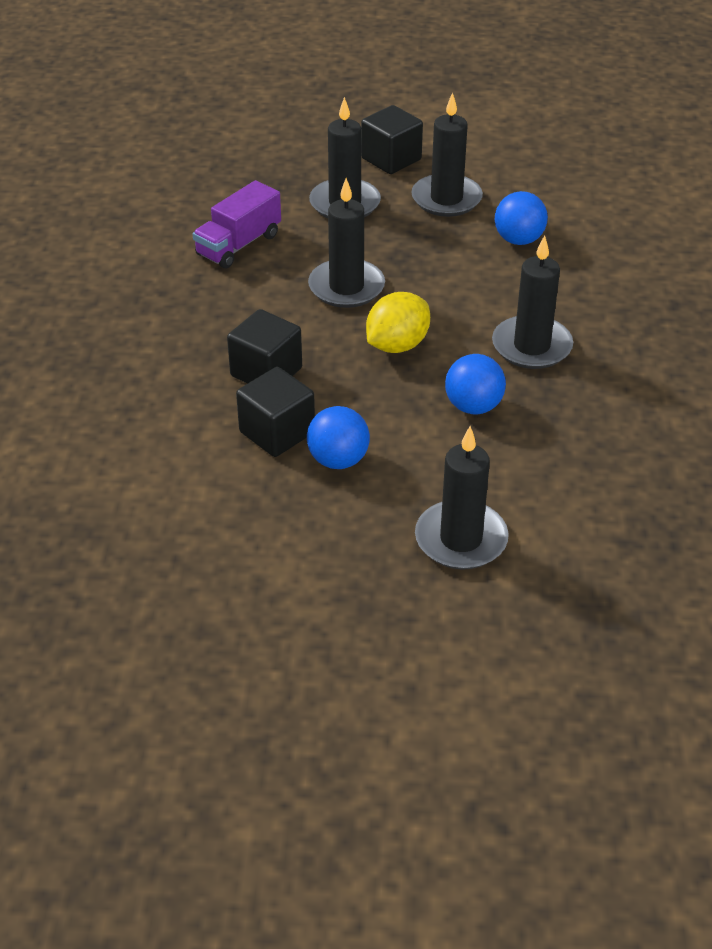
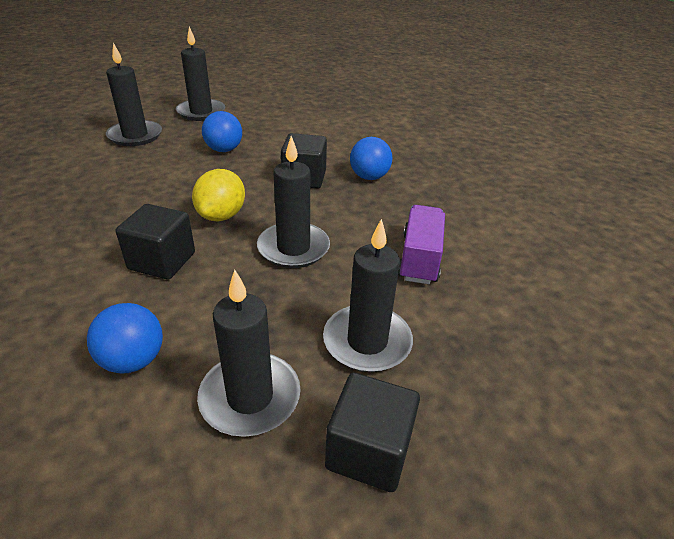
camera: 150 degrees right, 5 degrees down
black cube [236,367,315,457] -> black cube moved to [116,204,195,280]
blue ball [445,354,506,414] -> blue ball moved to [350,137,392,180]
black candle [492,235,573,369] -> black candle moved to [176,27,225,121]

